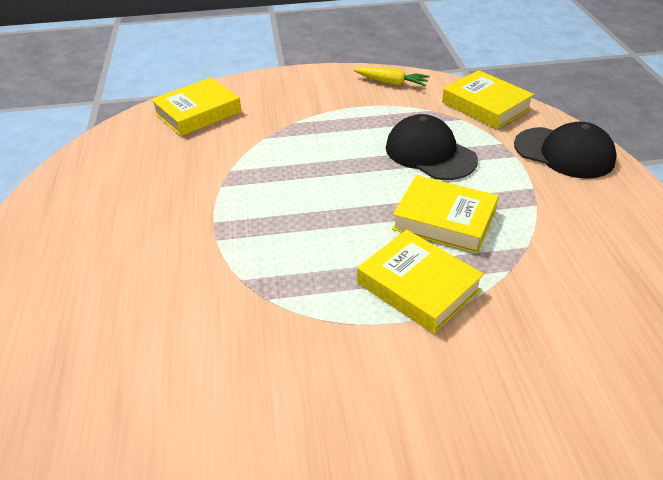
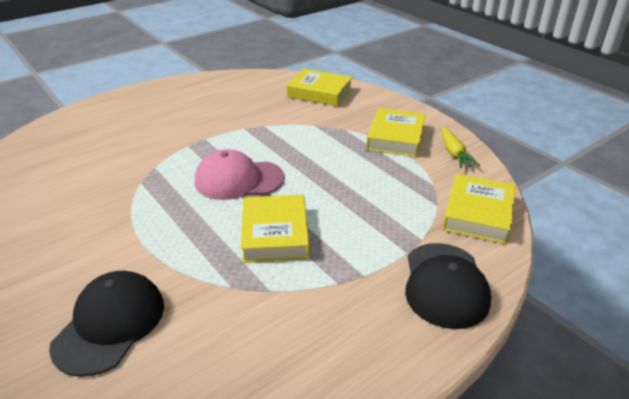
camera: 60 degrees right, 5 degrees down
yellow book [357,230,484,334] -> yellow book moved to [366,108,426,157]
black cap [386,114,478,180] -> black cap moved to [49,271,164,377]
none -> pink cap [195,149,284,200]

